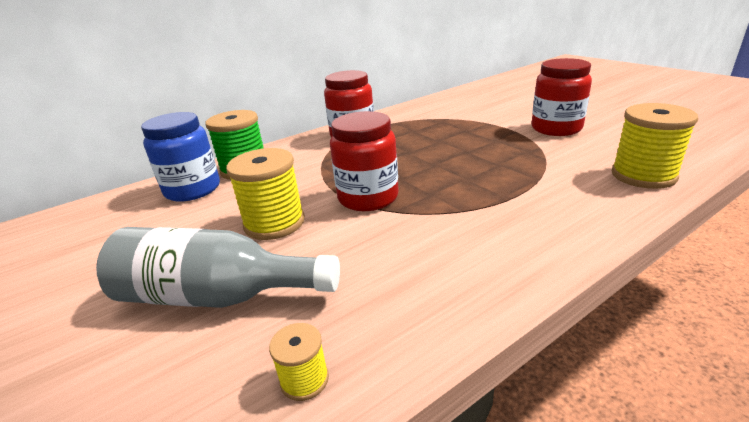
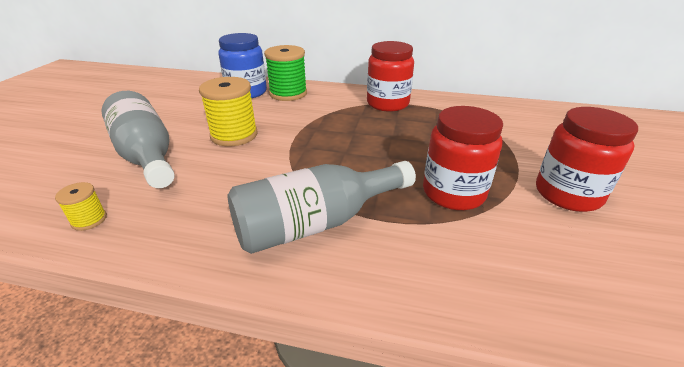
camera: 45 degrees right, 5 degrees up
red jar [330,111,398,211] -> red jar moved to [423,106,503,210]
yellow spool [612,103,698,189] -> none
none -> grey bottle [227,161,416,254]

